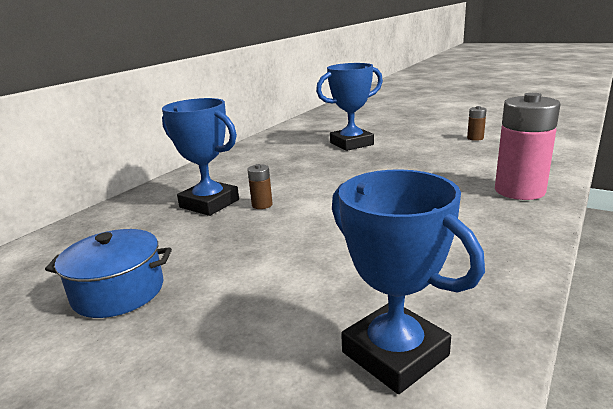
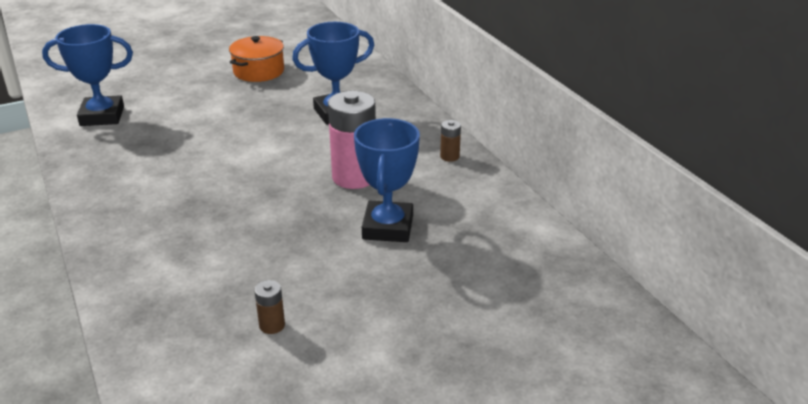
camera: 120 degrees right, 10 degrees up
blue pot [45,229,172,318] -> orange pot [229,36,284,82]
brown battery [247,164,273,209] -> brown battery moved to [440,120,461,162]
pink battery [495,93,560,200] -> pink battery moved to [328,91,376,189]

